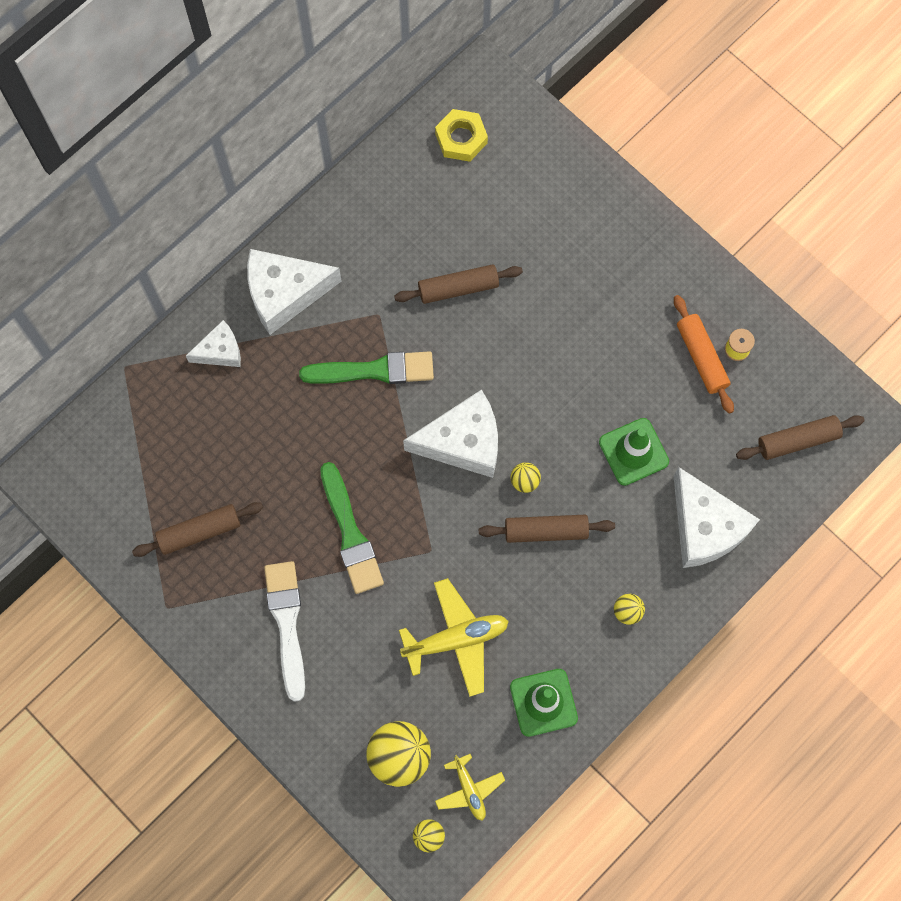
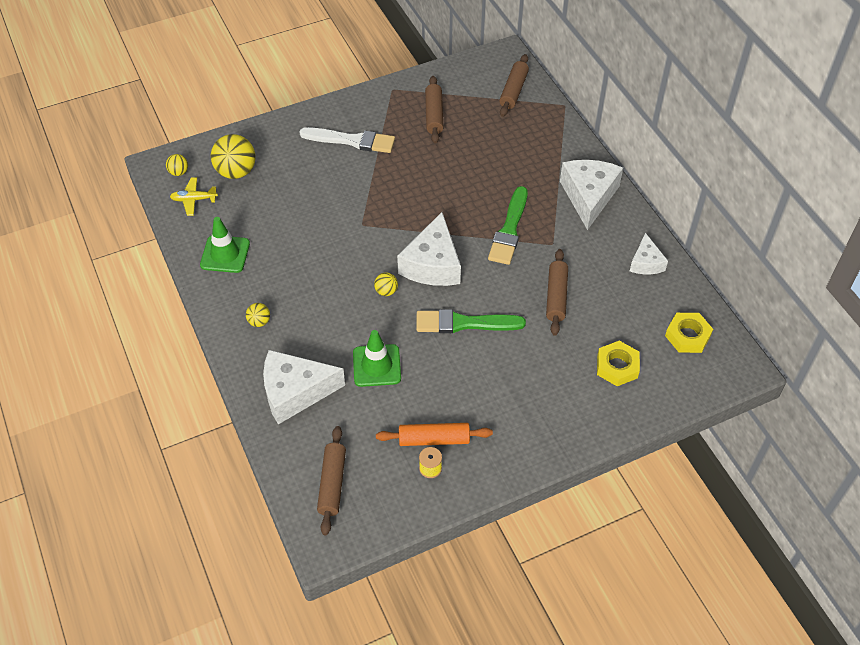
camera: 110 degrees right, 20 degrees down
white cheese [186,320,241,367] -> white cheese moved to [630,233,668,274]
green brush [320,462,384,594] -> green brush moved to [416,309,526,333]
yellow plane [399,578,509,697] -> none
brown rolling pin [479,515,615,543] -> brown rolling pin moved to [499,54,529,117]
none -> yellow nut [597,341,640,386]

